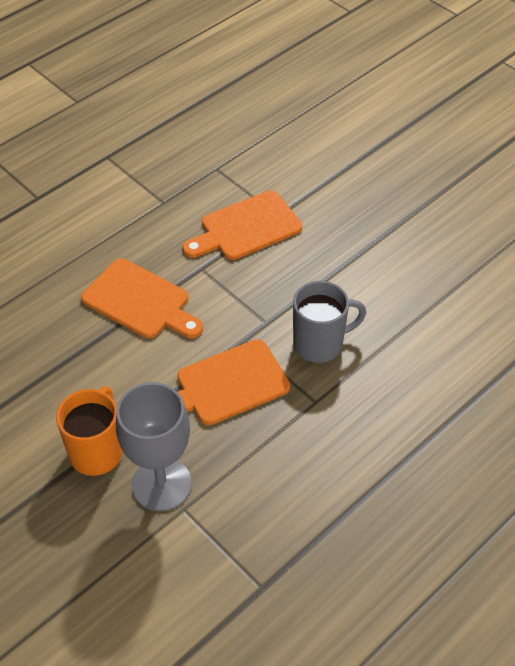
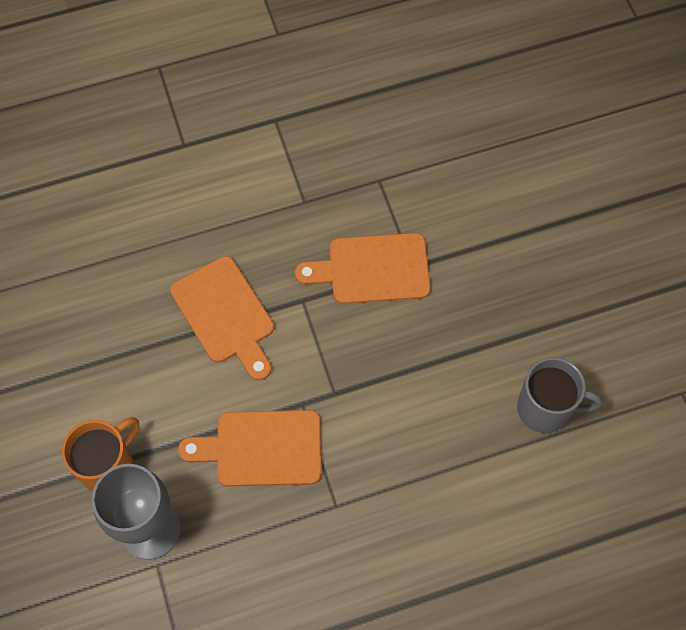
camera: 25 degrees right, 15 degrees up
grey mug [293,281,366,363] -> grey mug moved to [517,357,603,433]

